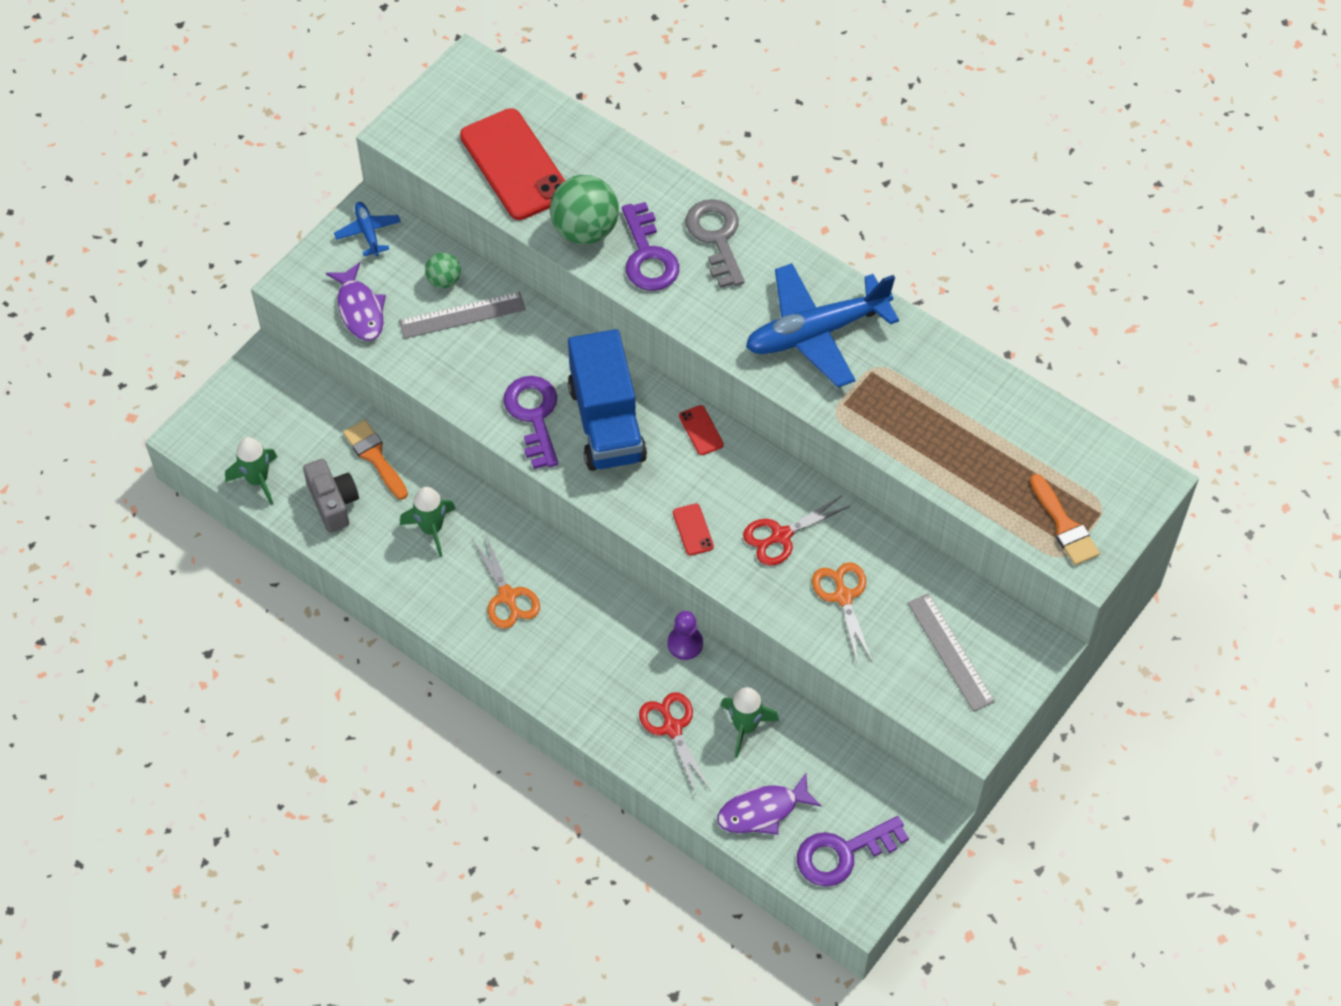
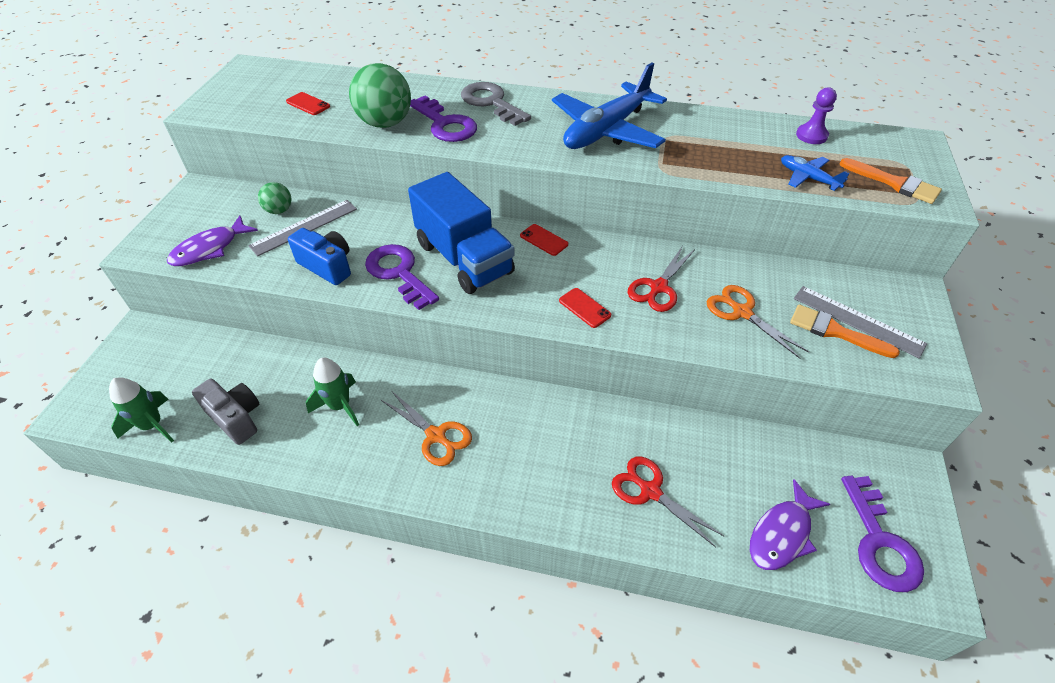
camera: 25 degrees left, 10 degrees down
purple fish [326,262,386,341] -> purple fish turned 90 degrees clockwise [167,216,258,266]
blue plane [334,202,401,256] -> blue plane moved to [781,155,850,191]
orange brush [343,420,408,500] -> orange brush moved to [790,304,900,358]
red phone [460,108,565,220] -> red phone [286,92,330,115], size x0.41
purple pawn [667,611,703,660] -> purple pawn moved to [796,87,837,144]
green rocket [720,687,779,758] -> none
purple key [797,816,909,887] -> purple key turned 45 degrees counterclockwise [841,475,924,592]
none -> blue camera [288,228,351,285]

